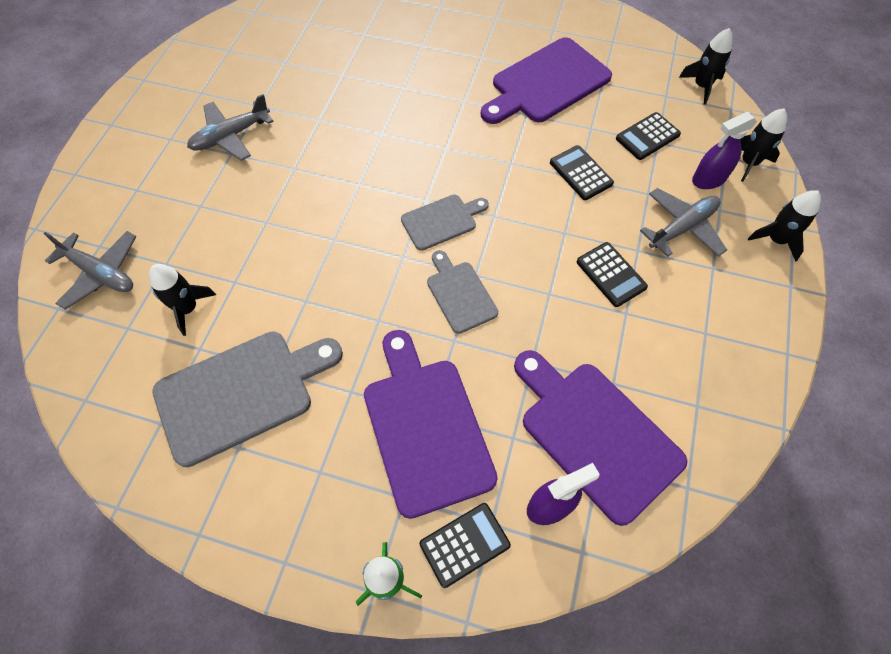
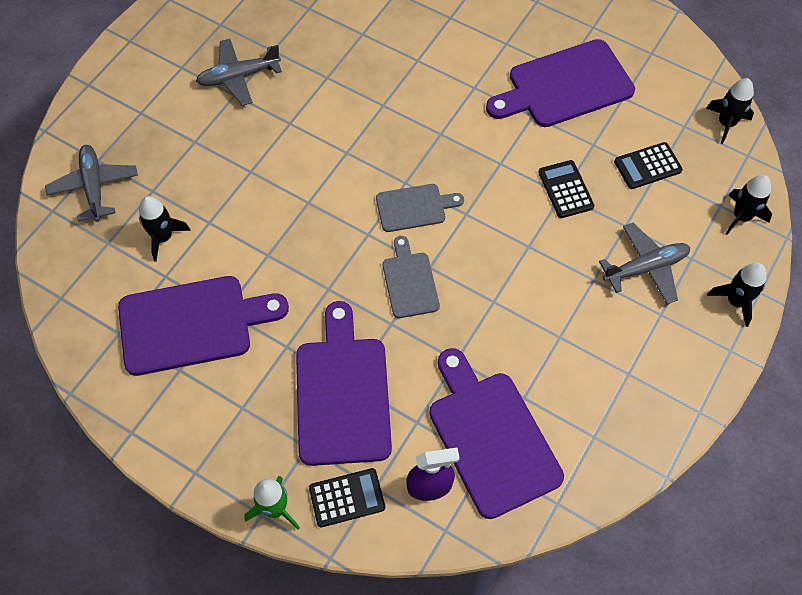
camera: 15 degrees right, 0 degrees up
grey plane [44,231,136,310] -> grey plane turned 150 degrees counterclockwise [45,145,138,222]
grey cutting board [152,331,343,467] -> purple cutting board [118,276,289,376]
black calculator [577,242,648,307] -> none
purple spray bottle [692,112,757,189] -> none

